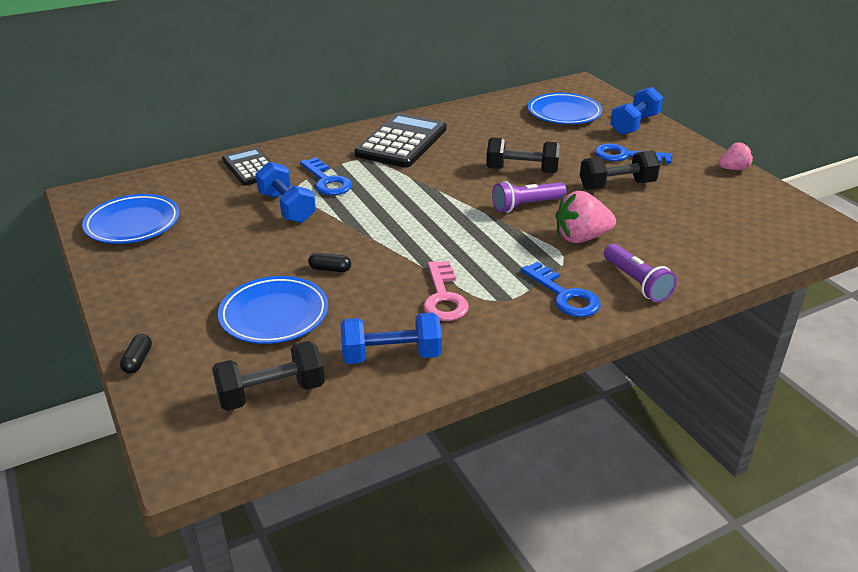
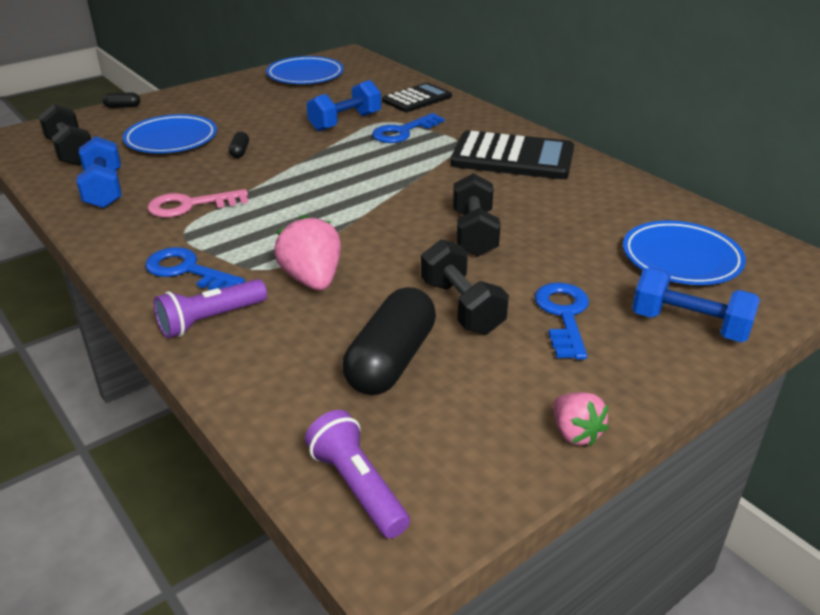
camera: 80 degrees right, 0 degrees up
purple flashlight [492,181,566,213] -> purple flashlight moved to [305,410,410,539]
blue key [521,262,601,317] -> blue key turned 75 degrees clockwise [145,247,245,290]
none -> black capsule [342,287,436,395]

